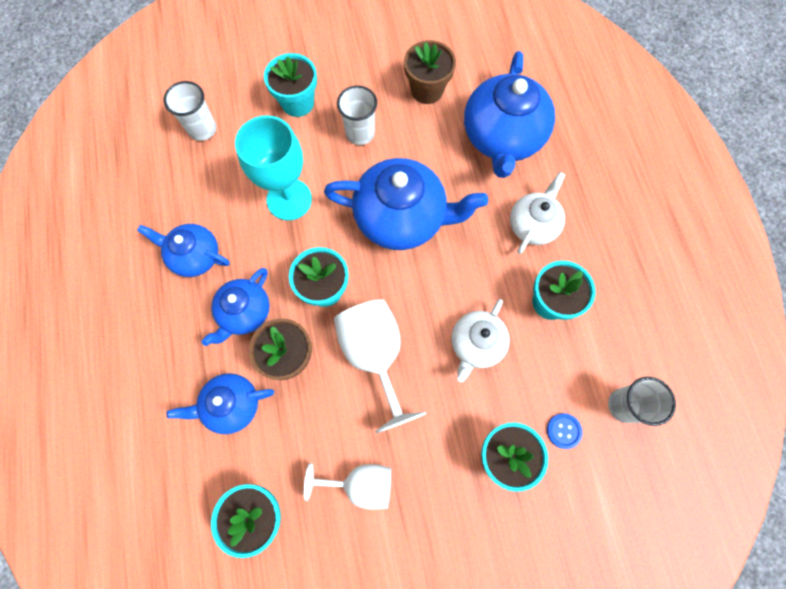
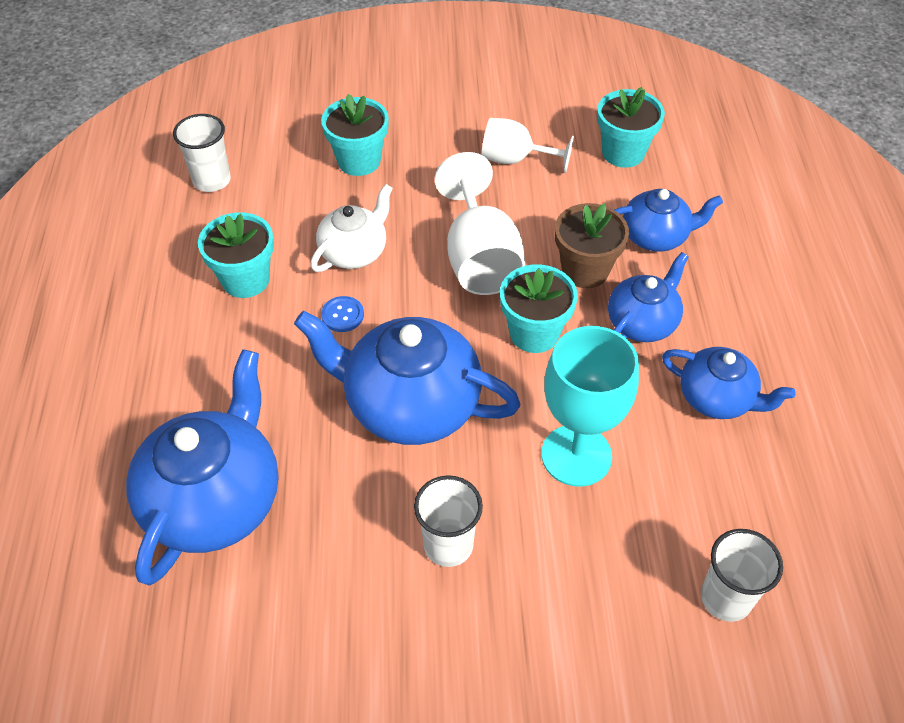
camera: 170 degrees left, 20 degrees down
turquoise flower pot [264,53,317,117] -> none
brown flower pot [404,40,456,104] -> none
white teapot [510,172,565,254] -> none
blue button [547,413,583,449] -> blue button moved to [321,296,364,332]

